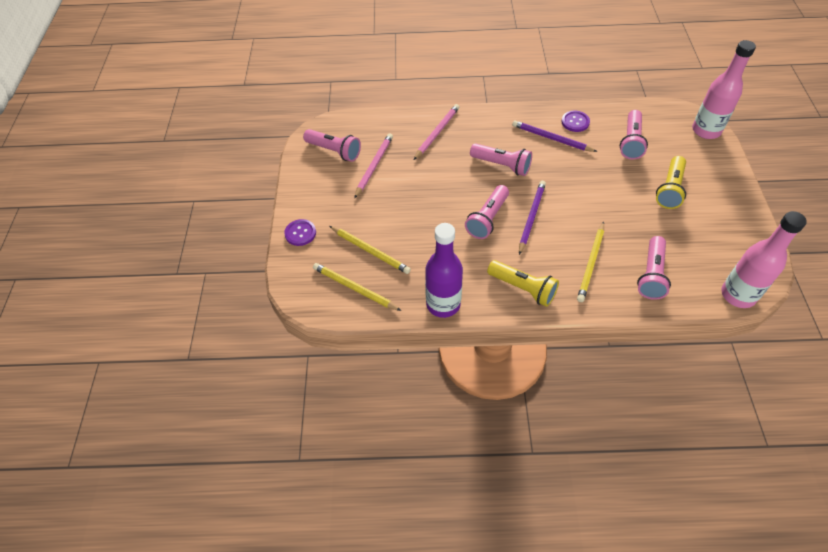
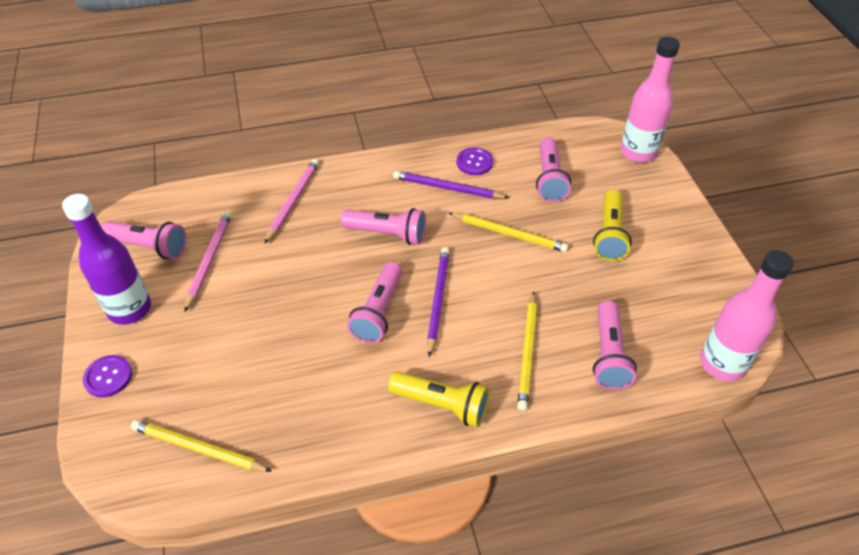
camera: 15 degrees left, 5 degrees down
yellow pencil [329,226,411,274] -> yellow pencil moved to [449,212,569,252]
purple bottle [425,223,463,318] -> purple bottle moved to [62,194,151,325]

